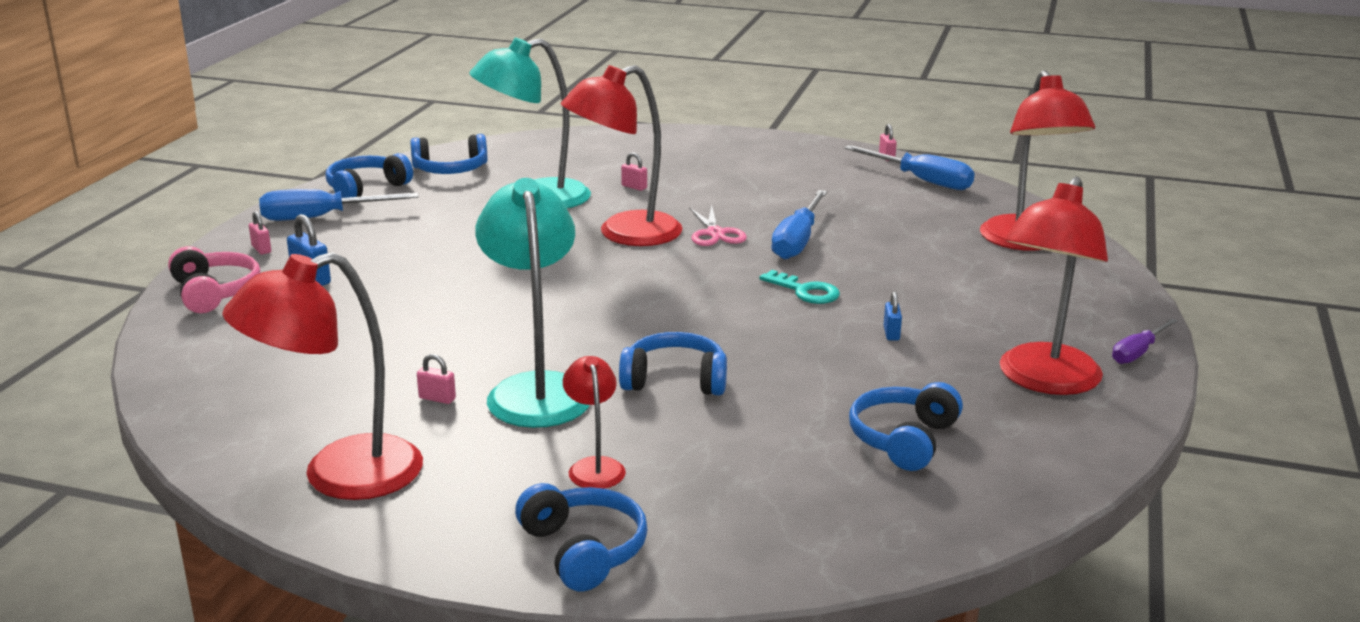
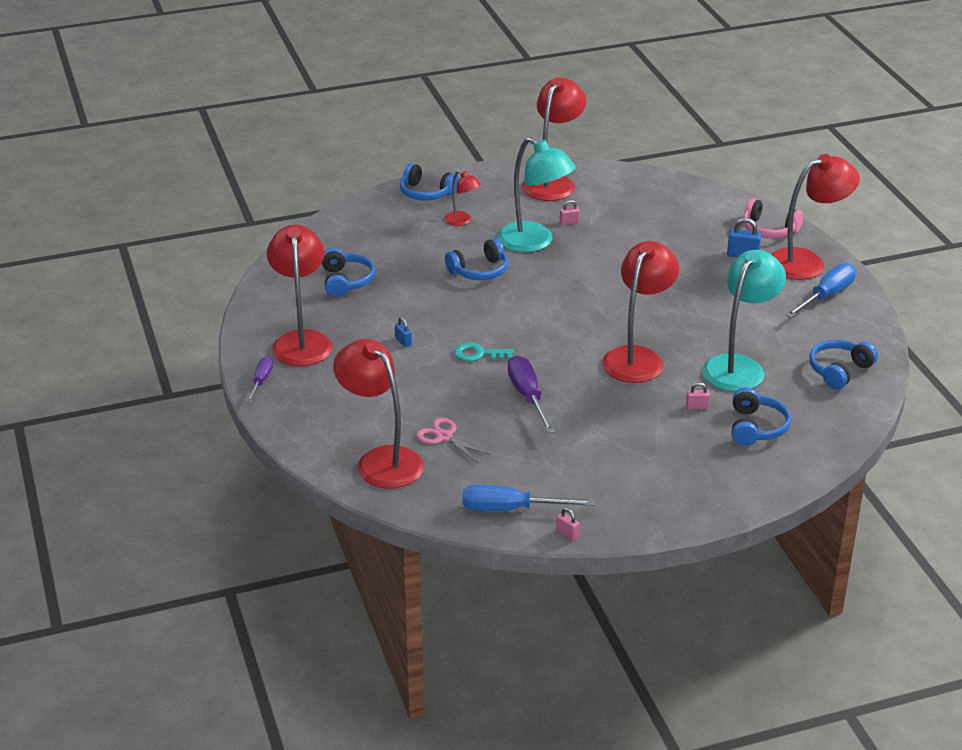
camera: 145 degrees right, 10 degrees up
pink padlock [249,211,271,255] -> red lamp [771,154,860,280]
blue headphones [325,153,413,198] -> blue headphones moved to [731,387,791,446]
pink scissors [689,205,747,246] -> pink scissors moved to [416,418,491,463]
blue screwdriver [771,190,827,260] -> purple screwdriver [507,355,555,433]

